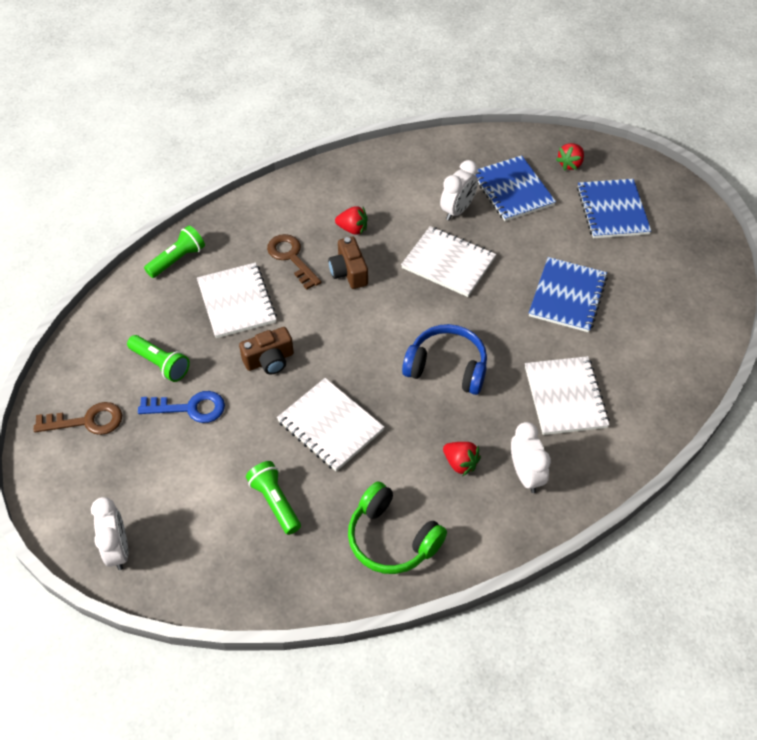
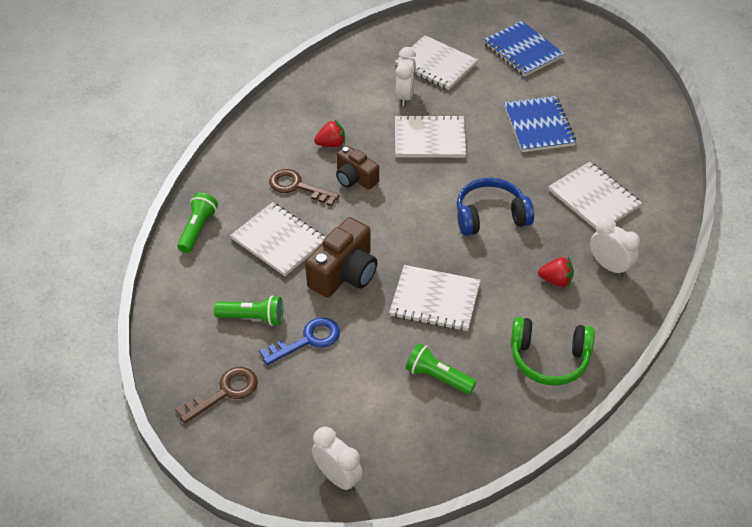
camera: 30 degrees left, 5 degrees down
brown camera [239,327,294,374] -> brown camera [305,217,378,297], size x1.55
blue notebook [475,155,556,221] -> white notebook [395,35,478,90]
red strawberry [556,143,584,171] -> none

